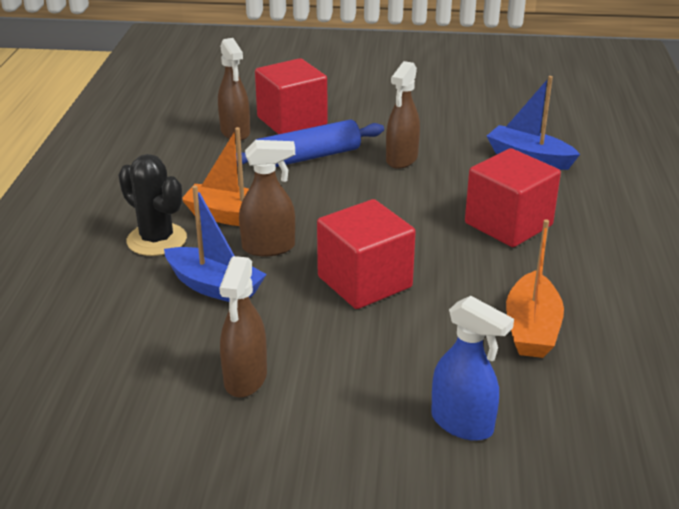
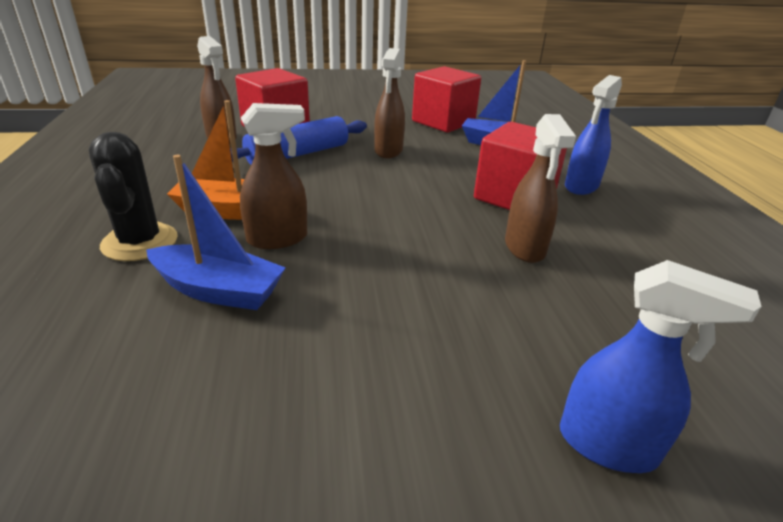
camera: 15 degrees left, 0 degrees up
black cactus [118,154,187,256] -> black cactus turned 45 degrees clockwise [89,132,178,261]
brown spray bottle [219,256,267,397] -> brown spray bottle moved to [505,114,576,263]
red cube [317,199,416,309] -> red cube moved to [412,66,481,132]
orange boat [506,219,564,358] -> none
none -> blue spray bottle [565,75,622,195]

